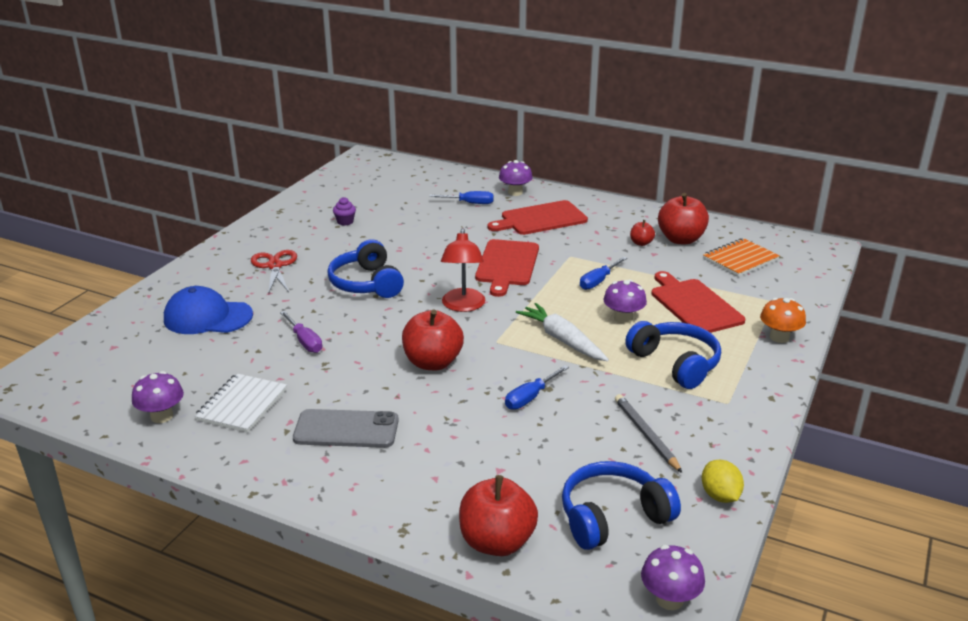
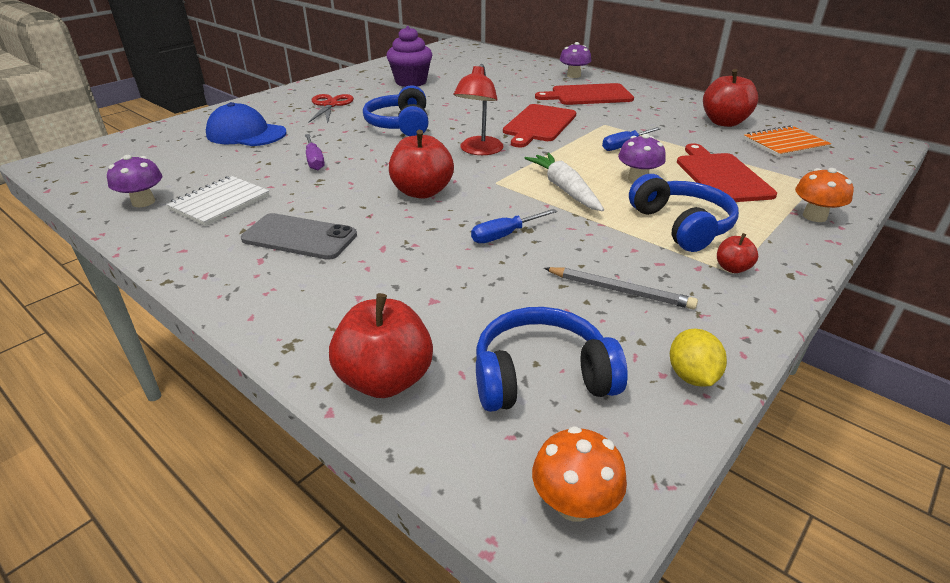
camera: 15 degrees right, 5 degrees up
purple cupcake [333,197,356,226] -> purple cupcake [386,26,432,87], size x2.17
blue screwdriver [429,191,494,204] -> none
grey pencil [615,394,682,473] -> grey pencil turned 120 degrees clockwise [544,267,698,309]
red apple [630,220,655,246] -> red apple moved to [717,233,758,273]
purple mushroom [641,545,705,610] -> orange mushroom [532,426,627,522]

